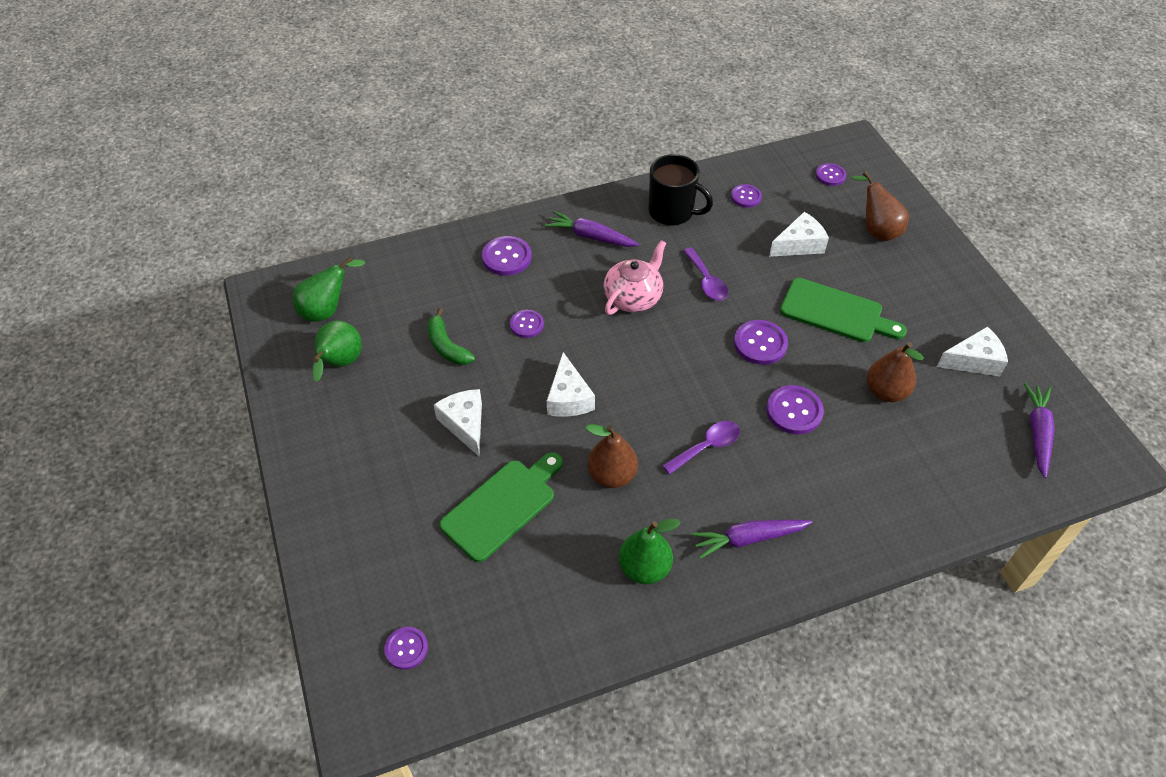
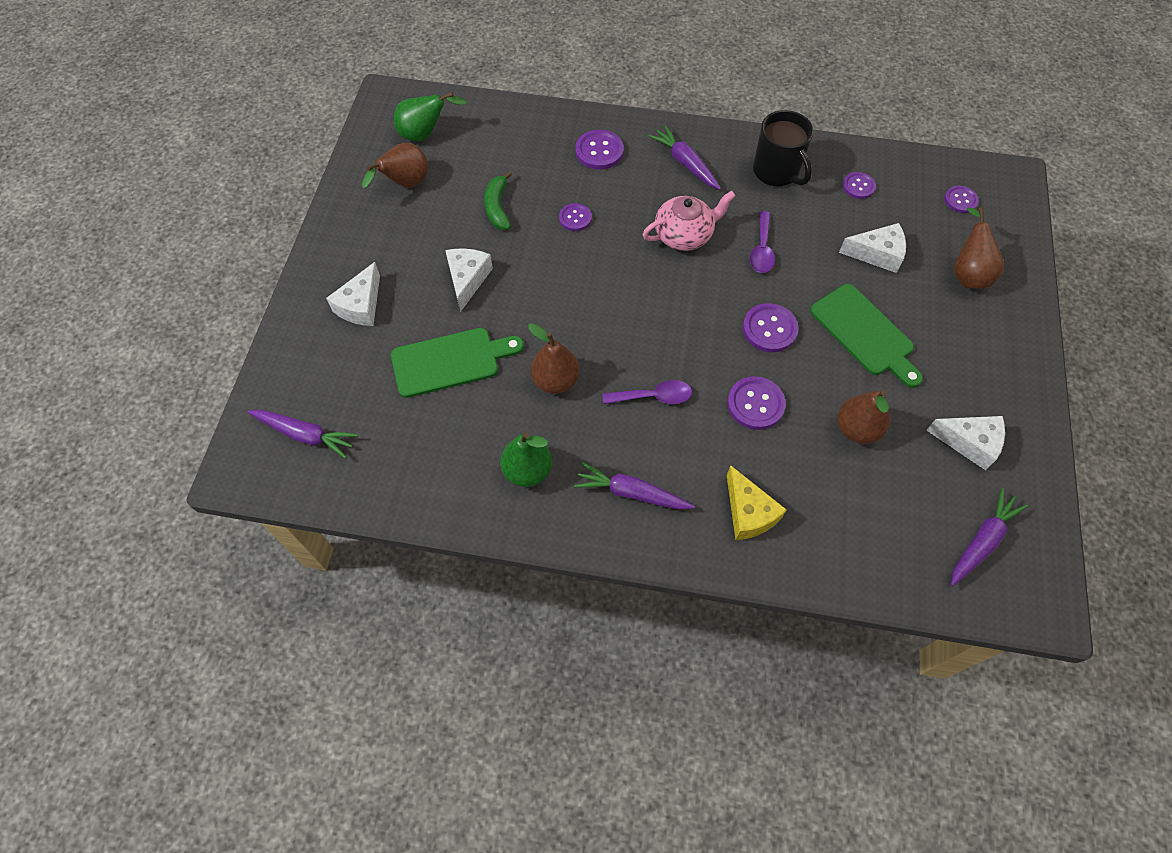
camera: 30 degrees right, 10 degrees up
green pear [312,321,362,382] -> brown pear [362,143,428,188]
purple button [384,627,428,670] -> purple carrot [248,410,358,458]
white cheese [547,352,595,417] -> white cheese moved to [326,262,380,326]
none -> yellow cheese [727,465,787,540]

